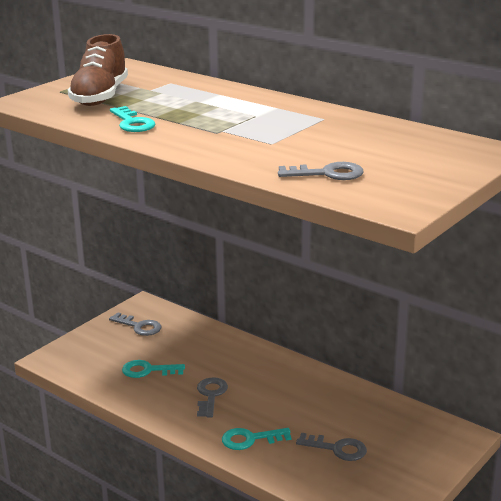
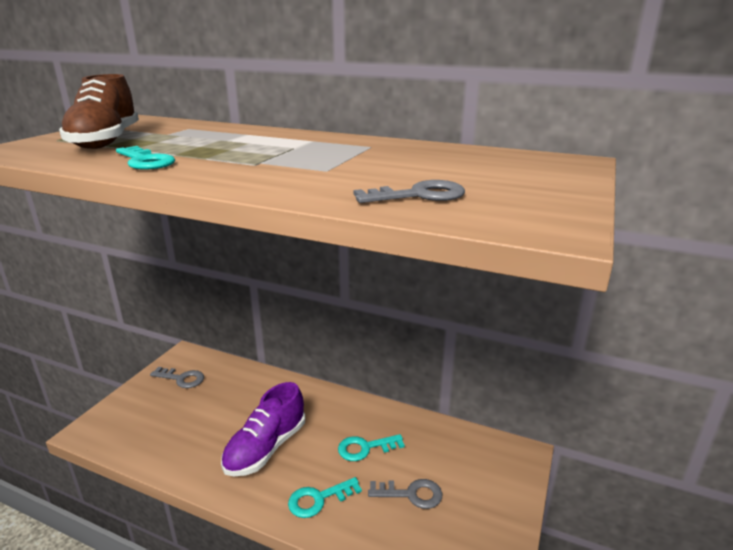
camera: 15 degrees left, 0 degrees up
turquoise key [122,360,185,378] -> turquoise key moved to [338,434,405,461]
grey key [197,377,228,417] -> purple shoe [221,382,305,477]

